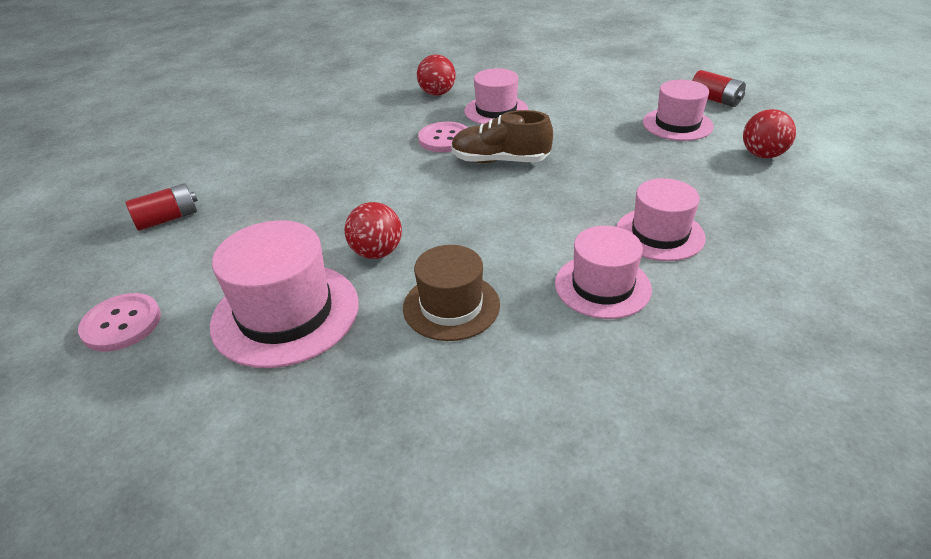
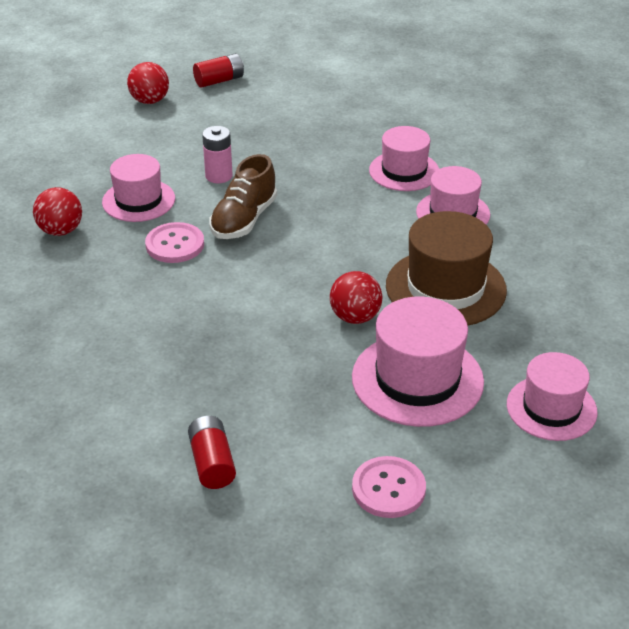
camera: 75 degrees left, 0 degrees up
brown hat [403,245,500,341] -> brown hat [386,211,507,326], size x1.51
pink hat [643,80,714,141] -> pink hat moved to [507,352,598,441]
red ball [743,109,796,158] -> red ball moved to [127,62,169,104]
none -> pink battery [202,126,233,183]

